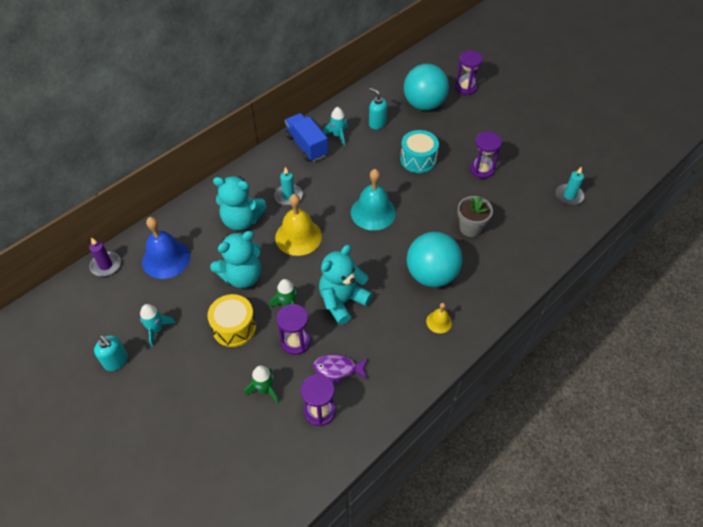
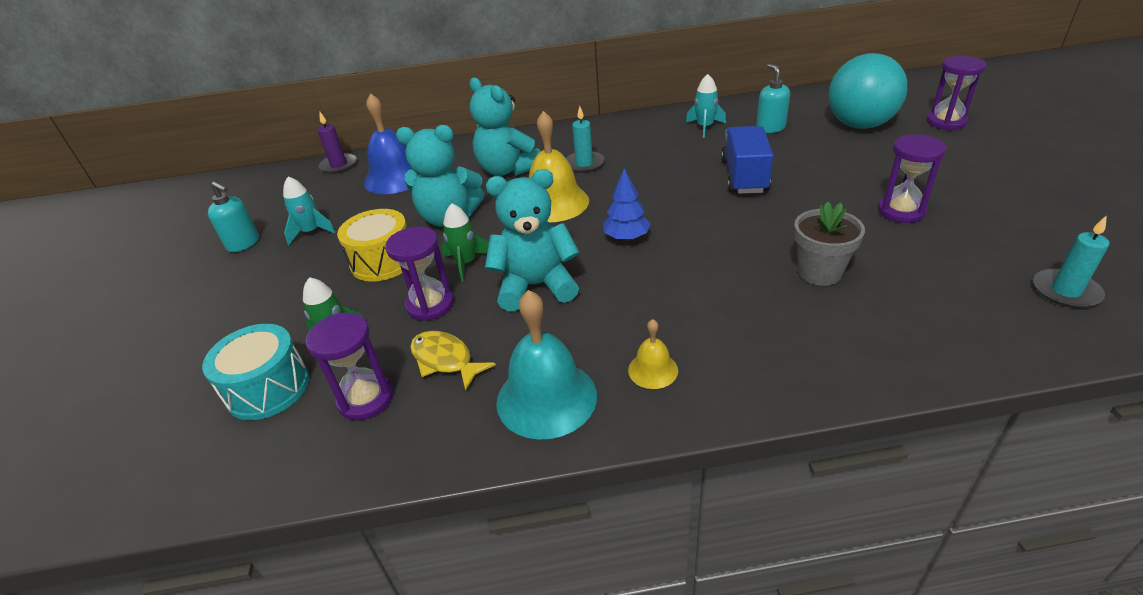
camera: 40 degrees right, 15 degrees down
turquoise soap dispenser [94,335,128,371] -> turquoise soap dispenser turned 45 degrees counterclockwise [208,181,259,252]
blue truck [285,113,328,162] -> blue truck moved to [721,126,773,194]
purple fish [313,354,368,385] -> yellow fish [410,331,496,391]
turquoise bell [351,169,396,231] -> turquoise bell moved to [496,290,597,440]
turquoise drum [400,130,439,173] -> turquoise drum moved to [202,324,309,420]
turquoise ball [407,232,463,287] -> none
none -> blue tree [603,169,651,241]

